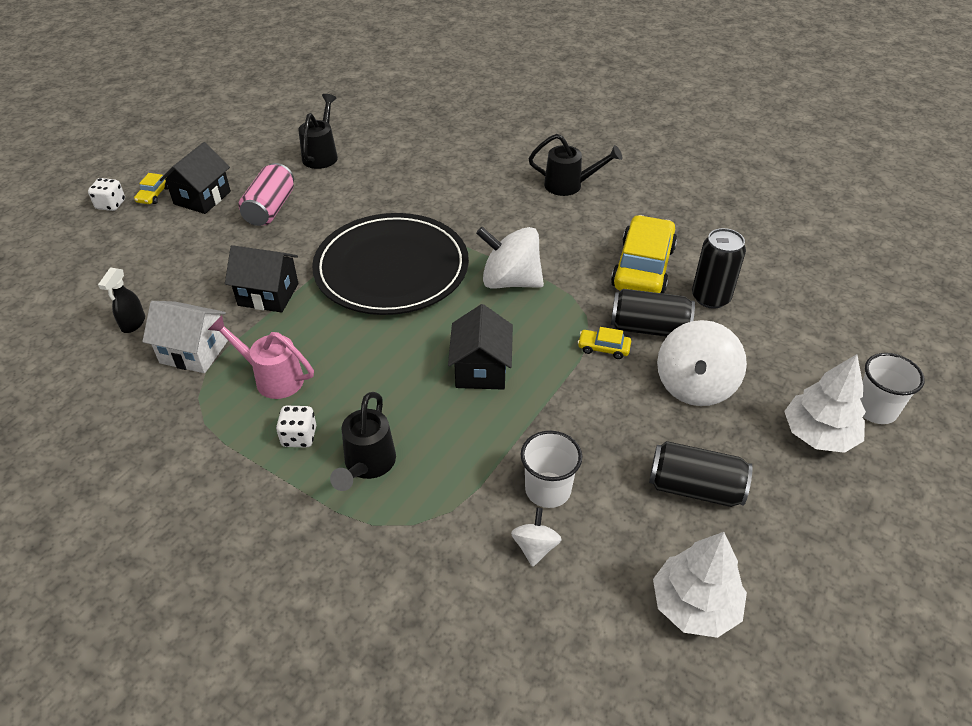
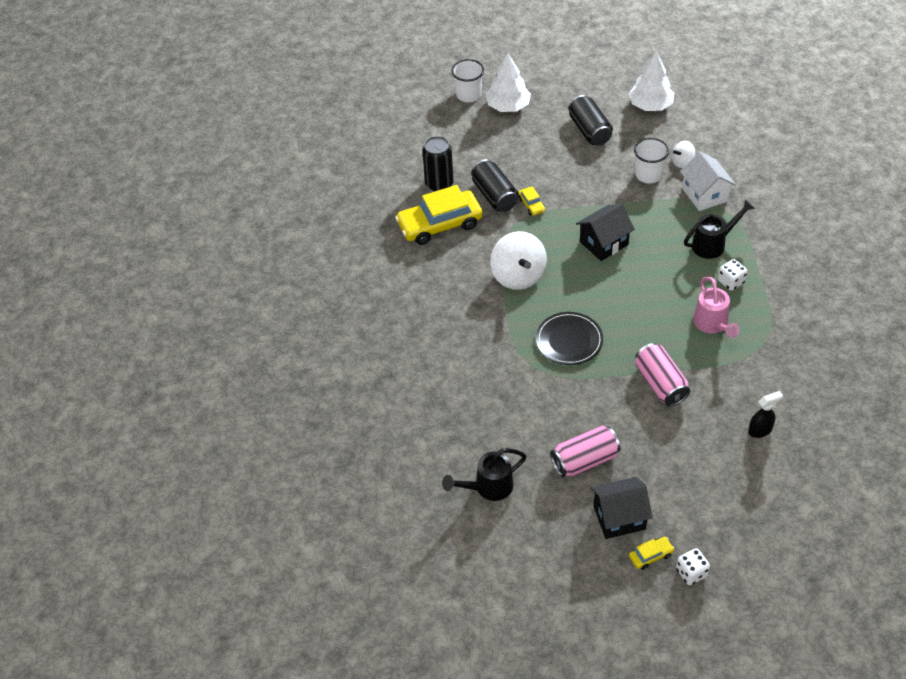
camera: 125 degrees left, 5 degrees up
white house [142,301,228,373] -> white house moved to [680,152,736,211]
black house [225,245,298,313] -> pink can [635,343,690,406]
black plate [312,213,469,315] -> black plate [536,312,603,365], size x0.52
black watering can [529,134,622,196] -> none
white spinning top [657,320,747,406] -> none

